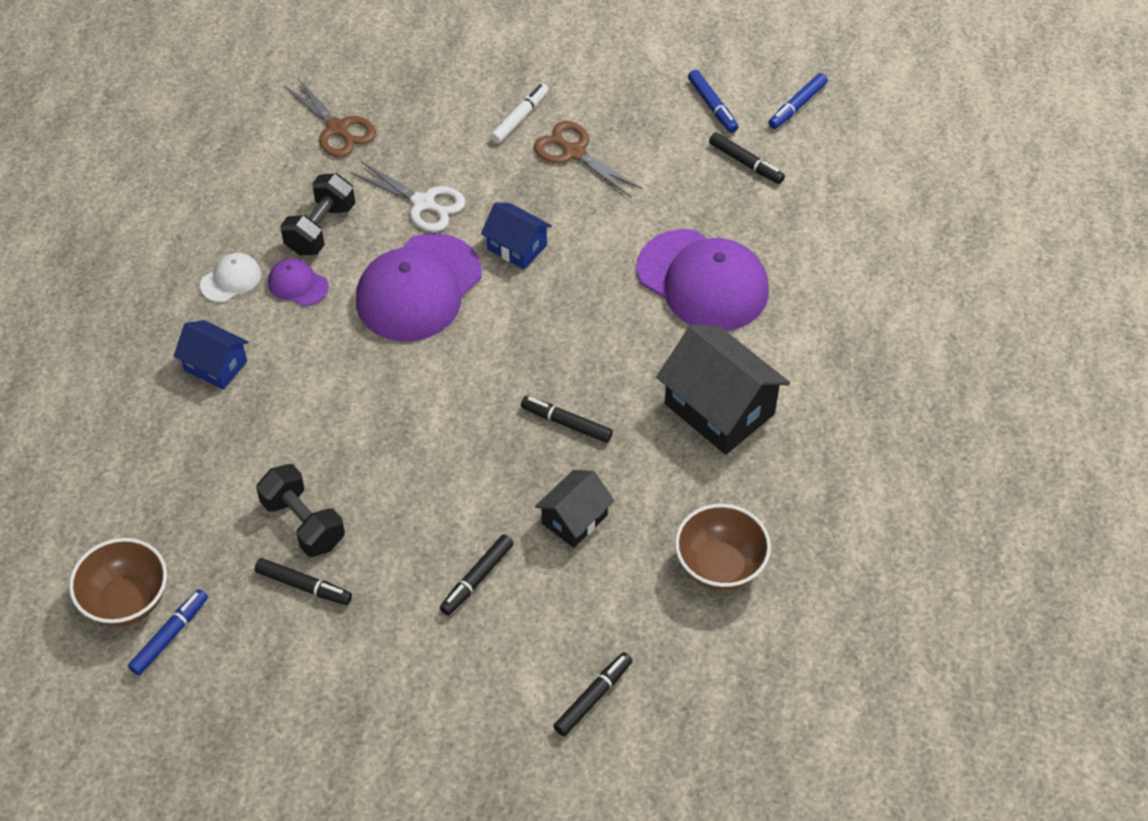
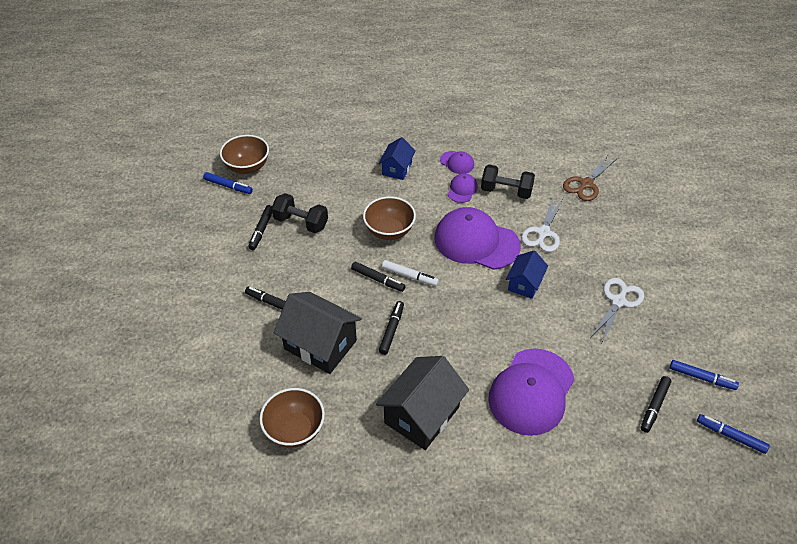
camera: 80 degrees right, 5 degrees down
white cap [200,253,261,302] -> purple cap [440,151,474,174]
black dumbbell [256,464,345,557] -> black dumbbell turned 75 degrees clockwise [272,193,328,233]
white marker [490,83,549,144] -> white marker moved to [382,260,439,286]
brown scissors [534,121,643,197] -> white scissors [591,278,644,342]
black house [535,470,615,548] -> black house [274,292,362,374], size x1.73
black marker [553,652,633,736] -> black marker moved to [351,261,406,292]
blue marker [688,70,738,133] -> blue marker turned 120 degrees counterclockwise [670,360,739,390]
none -> brown bowl [363,196,416,240]

